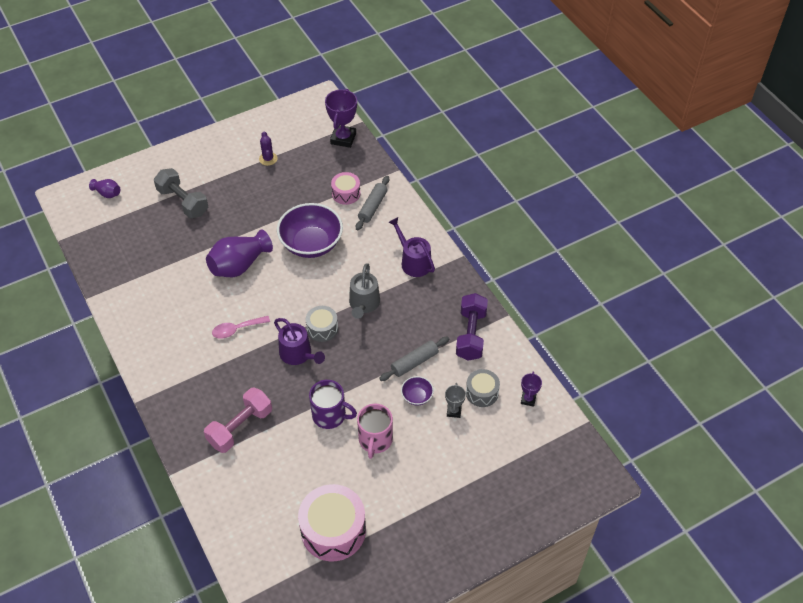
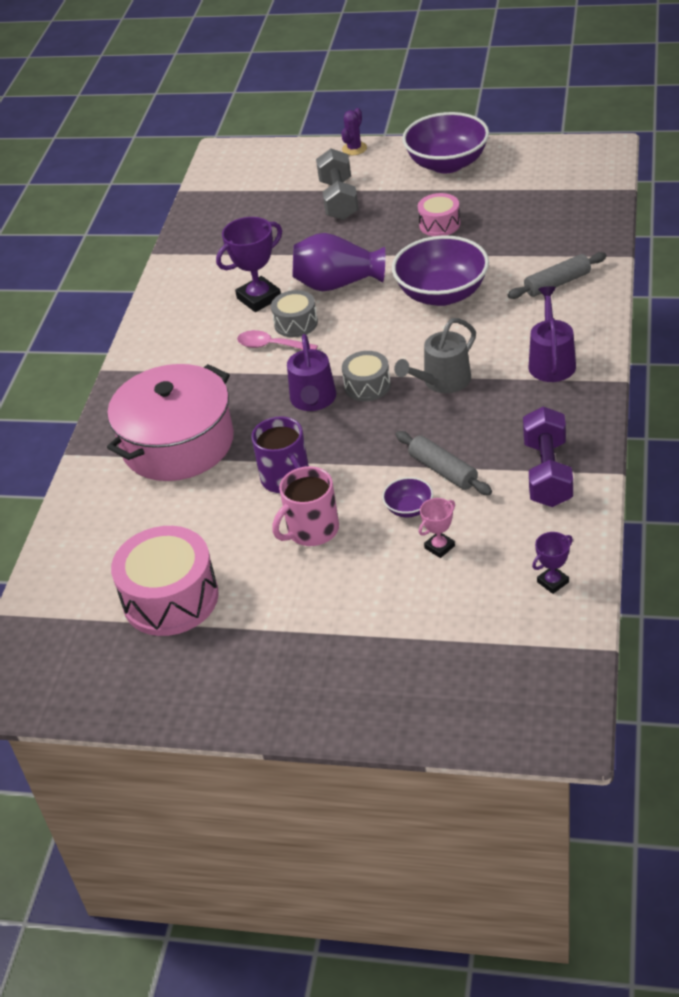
camera: 45 degrees right, 10 degrees down
purple vase [89,179,120,198] -> none
pink dumbbell [204,388,272,453] -> pink pot [107,364,234,481]
purple cactus [259,132,278,166] -> purple cactus moved to [341,108,367,155]
purple trophy [325,89,357,148] -> purple trophy moved to [216,217,282,312]
pink drum [331,172,361,205] -> pink drum moved to [418,193,460,236]
grey rolling pin [379,337,449,381] -> grey rolling pin turned 45 degrees clockwise [396,431,492,495]
grey trophy [445,383,466,418] -> pink trophy [419,498,455,558]
purple dumbbell [456,293,488,361] -> purple dumbbell turned 45 degrees counterclockwise [523,407,573,507]
grey drum [466,369,500,407] -> grey drum moved to [271,290,318,337]
none -> purple bowl [402,112,489,173]

